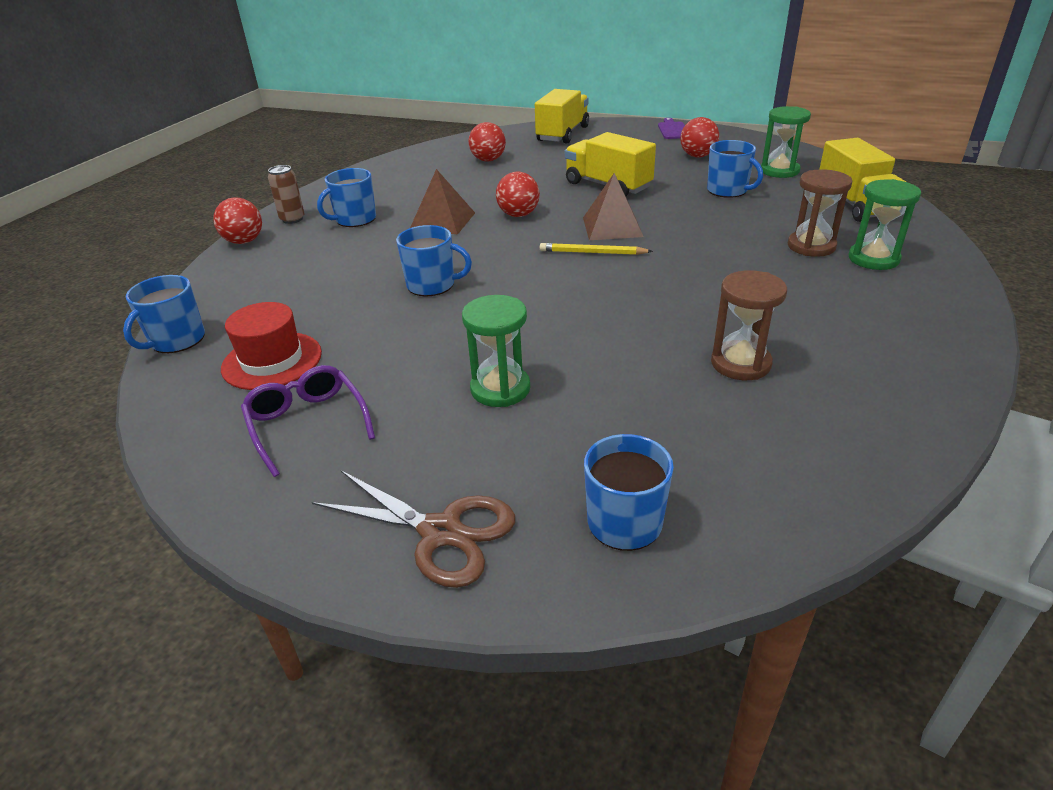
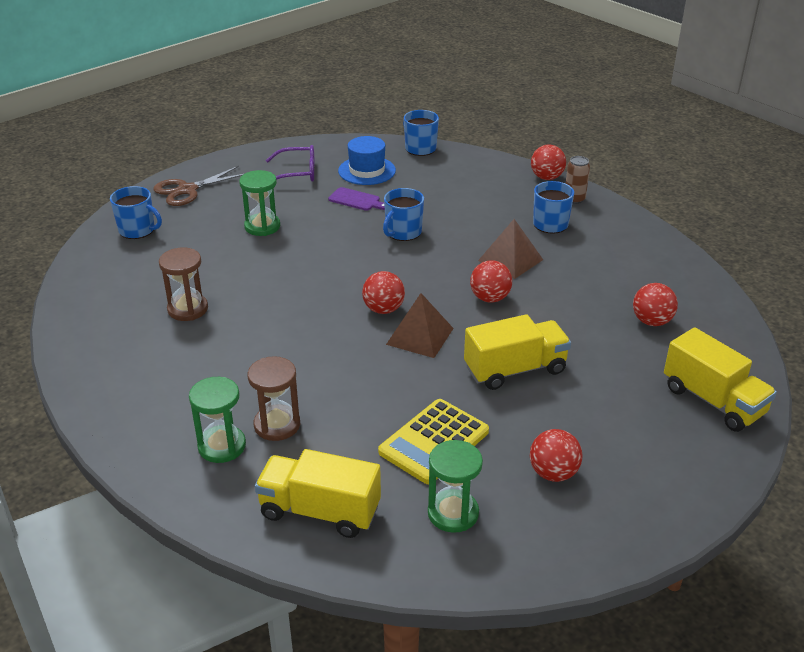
camera: 115 degrees right, 0 degrees up
red hat [221,302,322,390] -> blue hat [338,136,396,185]
yellow pencil [540,243,653,255] -> red ball [362,271,405,314]
purple cutting board [658,118,685,139] -> purple cutting board moved to [328,187,385,211]
blue mug [707,140,763,198] -> yellow calculator [378,399,489,484]

